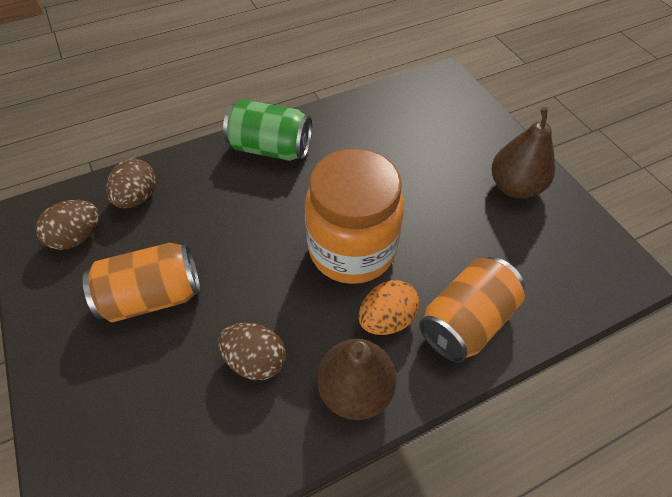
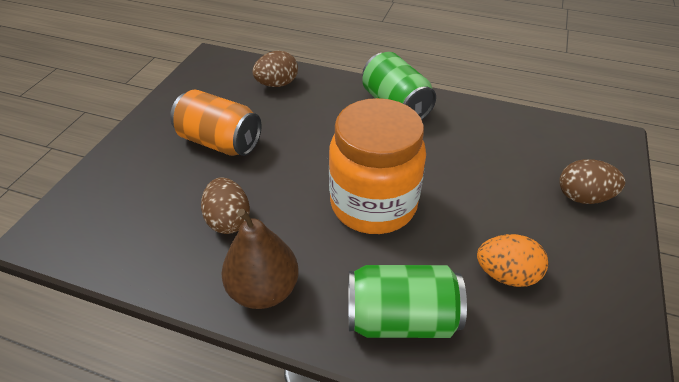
camera: 45 degrees right, 10 degrees down
brown egg [35,200,99,250] -> brown egg moved to [559,159,625,204]
orange egg [358,280,420,335] -> orange egg moved to [477,234,548,287]
orange can [419,257,525,363] -> green can [349,265,467,338]
brown pear [492,107,555,199] -> none

